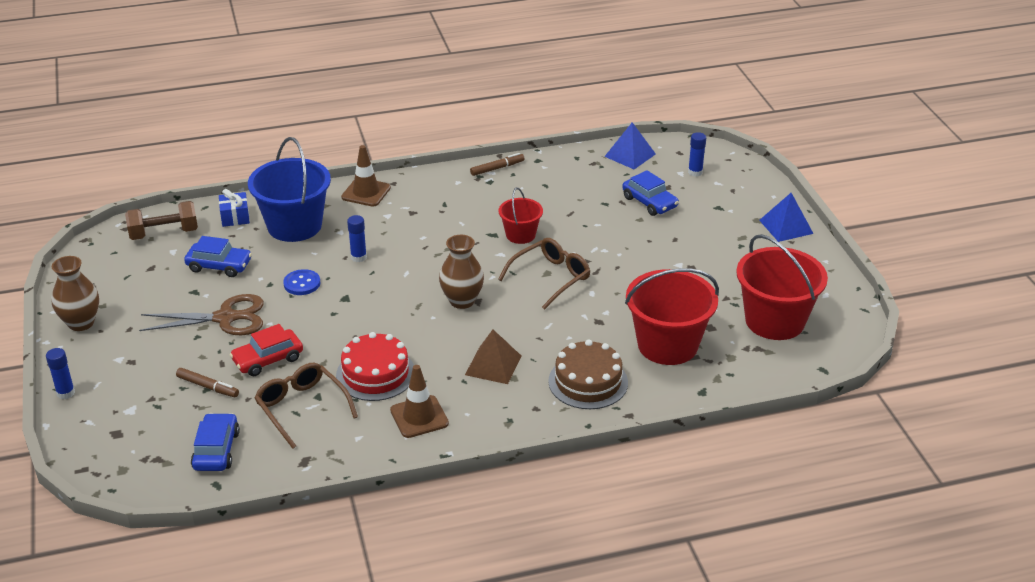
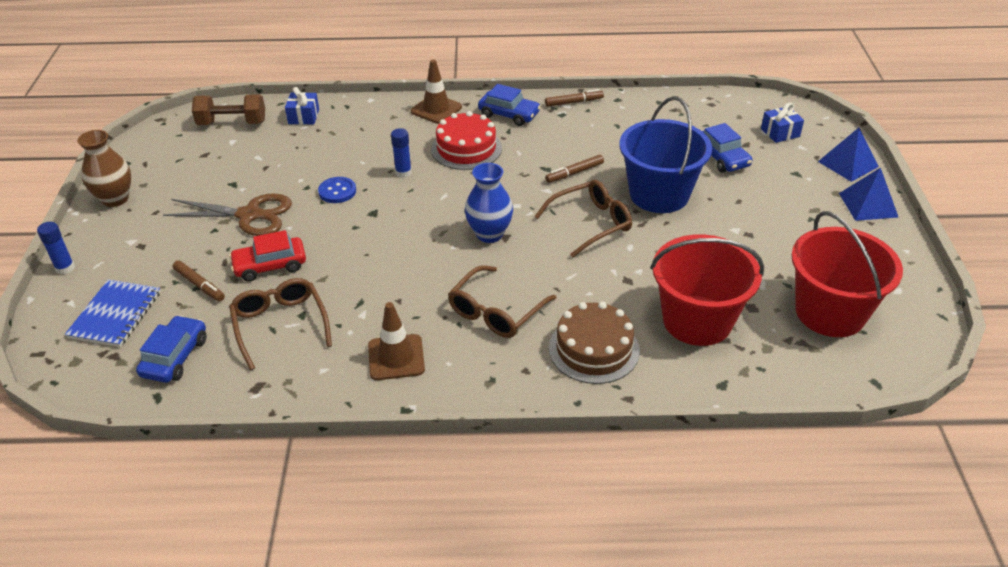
camera: 15 degrees right, 5 degrees up
blue car [184,236,252,277] -> blue car moved to [478,84,541,126]
blue bucket [248,137,331,242] -> blue bucket moved to [619,96,712,213]
red cake [336,332,414,401] -> red cake moved to [431,111,502,170]
brown vase [439,235,484,309] -> blue vase [465,163,513,243]
brown pyramid [465,330,521,384] -> brown glasses [448,265,556,338]
red bucket [498,187,543,244] -> brown marker [545,155,604,183]
blue pyramid [604,122,656,169] -> blue pyramid moved to [818,128,879,182]
blue glue stick [688,132,706,177] -> blue gift [761,103,804,143]
none -> blue notebook [65,279,160,347]

